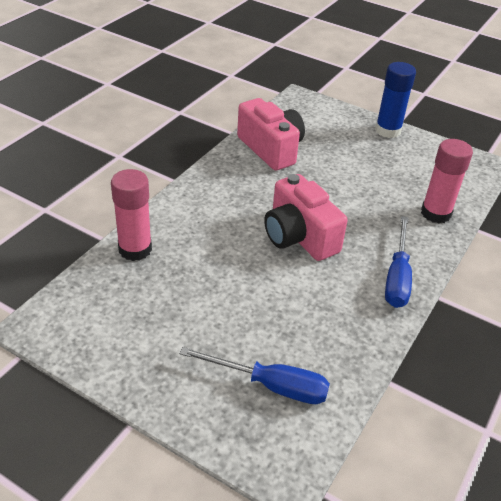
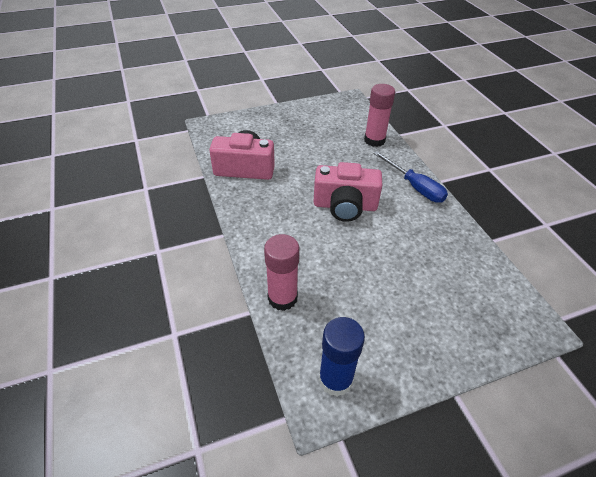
camera: 50 degrees left, 5 degrees up
blue screwdriver [179,347,330,404] -> none
blue glue stick [375,62,416,138] -> blue glue stick moved to [319,317,365,397]

